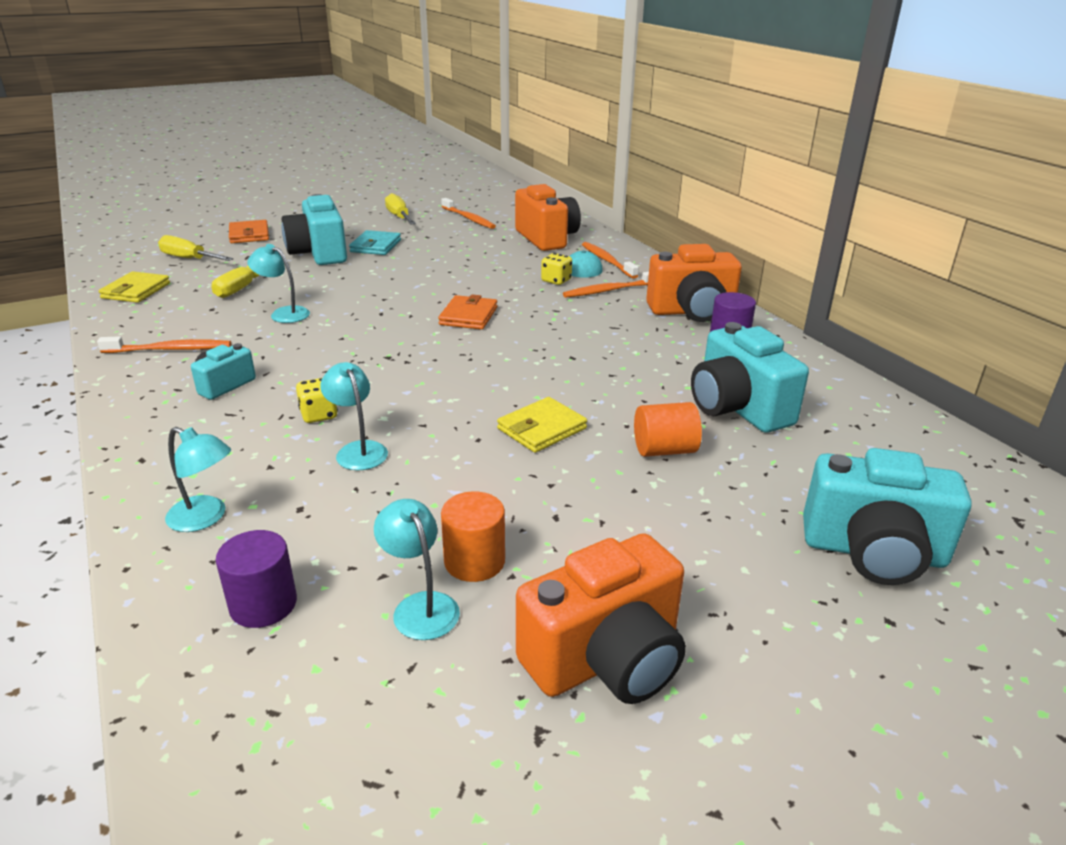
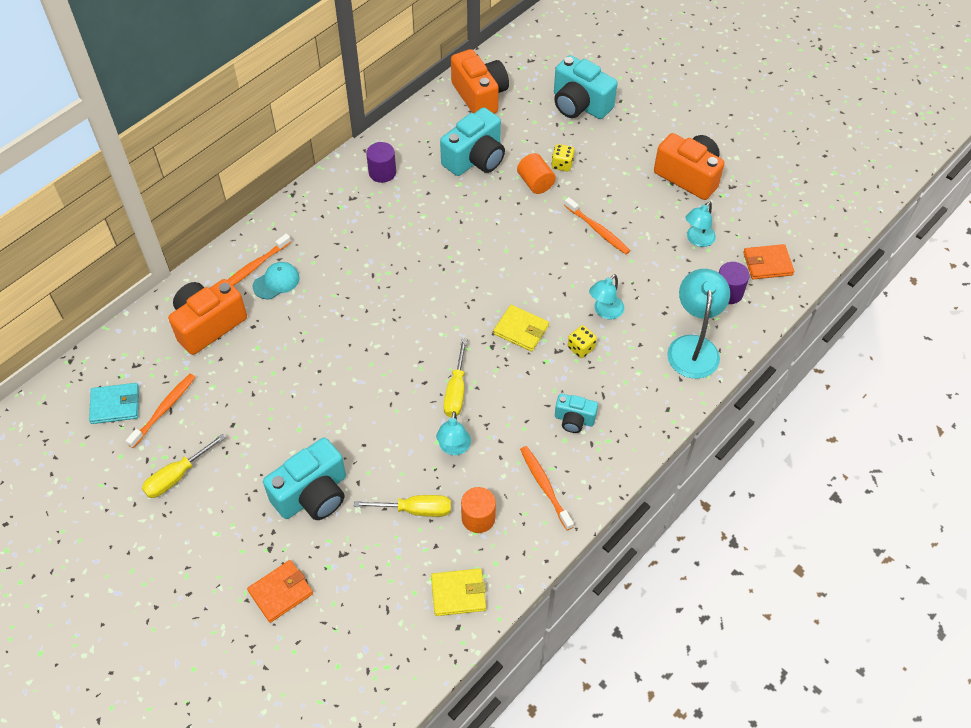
camera: 110 degrees left, 25 degrees up
yellow screwdriver [158,235,233,261] -> yellow screwdriver moved to [443,339,467,417]
turquoise lamp [165,427,231,532] -> turquoise lamp [667,269,730,379], size x1.70
turquoise wallet [349,230,401,255] -> turquoise wallet moved to [89,383,139,424]
orange wallet [438,294,497,330] -> orange wallet moved to [743,244,794,279]
orange cylinder [441,491,505,582] -> orange cylinder moved to [461,487,496,533]
yellow wallet [497,397,587,453] -> yellow wallet moved to [493,305,549,351]
yellow dice [541,253,572,285] -> yellow dice moved to [552,144,574,172]
orange toothbrush [563,272,649,298] -> orange toothbrush moved to [564,197,630,254]
orange camera [646,244,742,322] -> orange camera moved to [451,49,509,114]
turquoise camera [803,448,972,585] -> turquoise camera turned 135 degrees clockwise [554,55,618,119]

